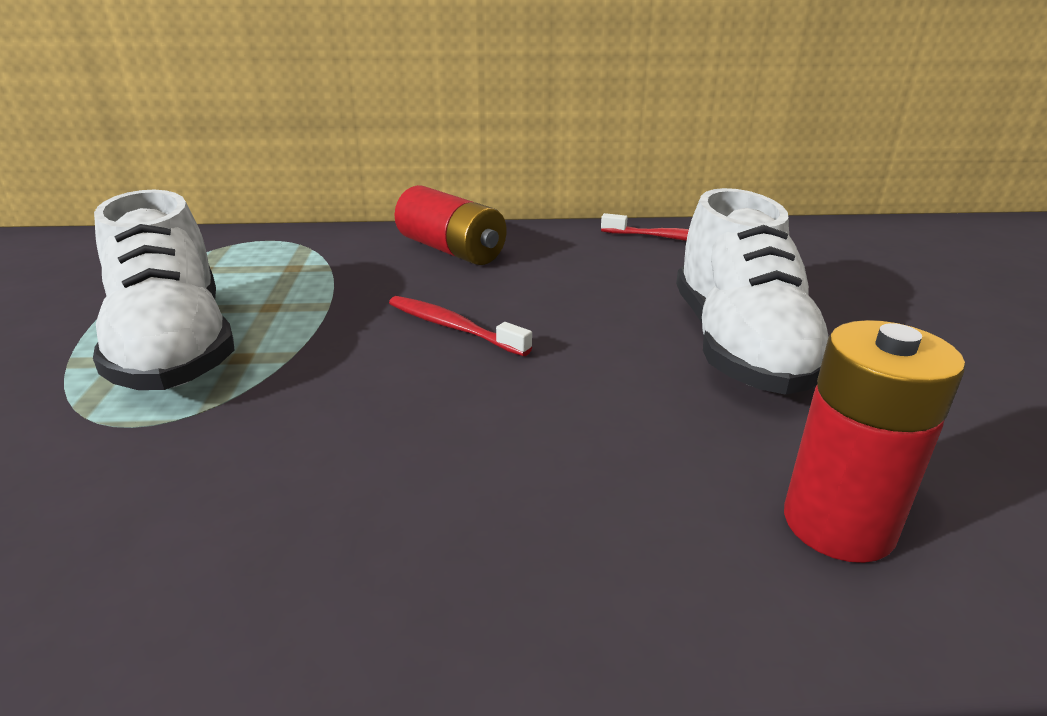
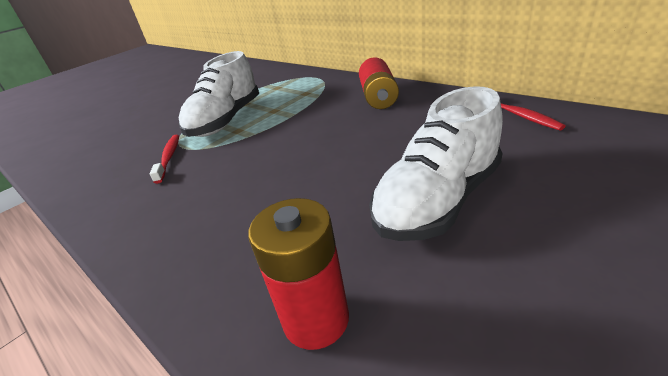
camera: 50 degrees right, 5 degrees up
red toothbrush [389,296,532,356] -> red toothbrush moved to [149,135,179,184]

